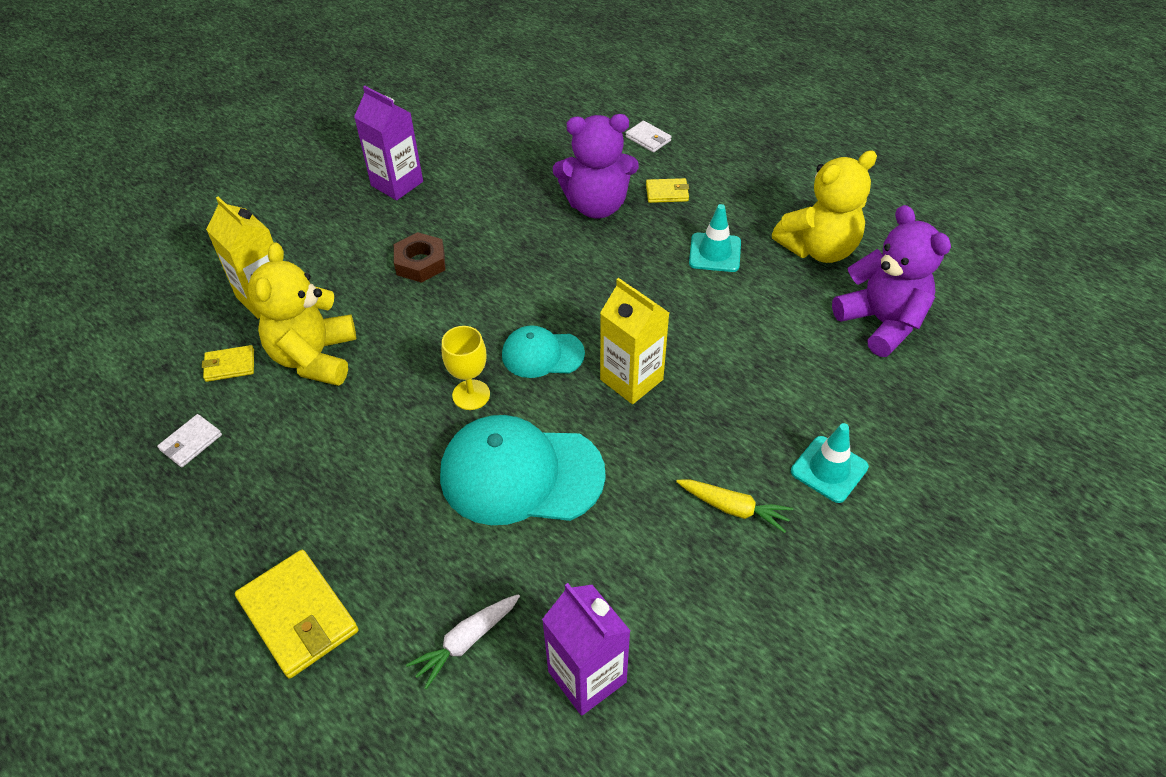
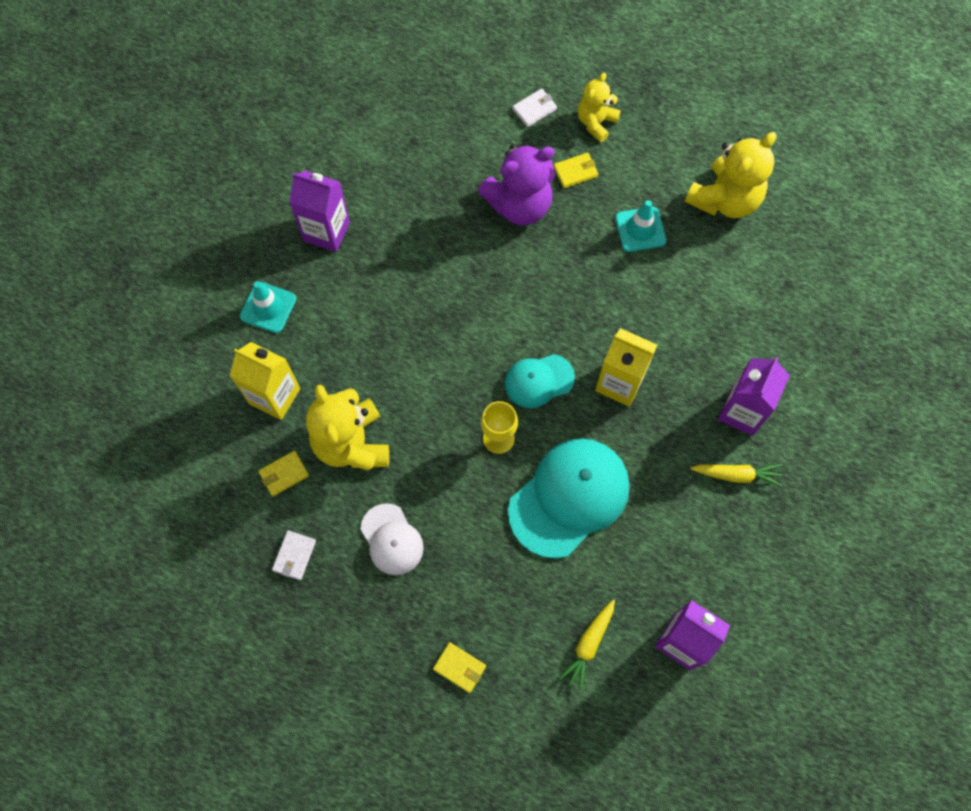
camera: 20 degrees left, 20 degrees up
yellow wallet [235,550,358,679] -> yellow wallet [433,642,486,693], size x0.53
brown nut [394,232,446,283] -> none
white carrot [406,594,520,689] -> yellow carrot [559,600,615,691]
turquoise cap [440,415,606,525] -> turquoise cap turned 150 degrees clockwise [508,438,629,559]
white wallet [626,121,672,153] -> white wallet turned 60 degrees counterclockwise [512,89,557,127]
turquoise traffic cone [791,423,869,503] -> turquoise traffic cone moved to [240,281,296,333]
purple teddy bear [832,205,951,357] -> none
none -> white cap [360,503,424,575]
none -> yellow teddy bear [578,73,621,142]
none -> purple carton [718,357,790,436]

